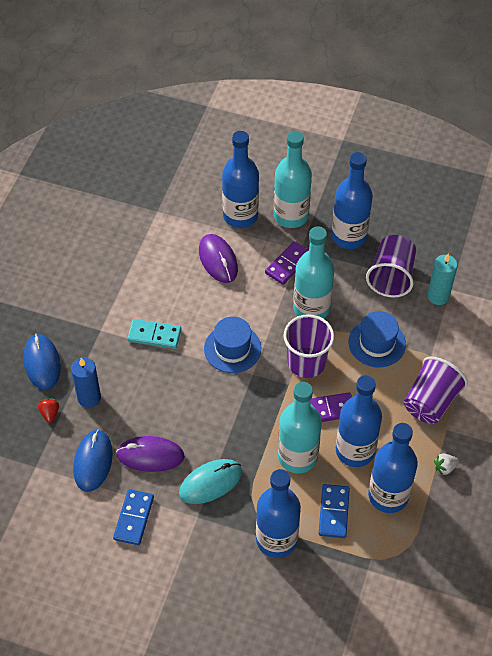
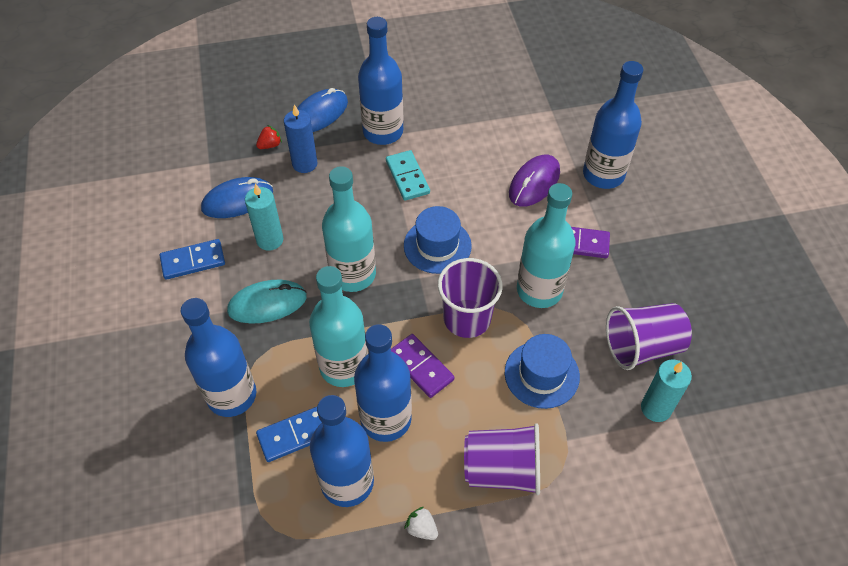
camera: 60 degrees right, 0 degrees up
purple mouse [116,436,185,472] -> turquoise candle [245,184,283,251]
turquoise mouse [179,459,242,504] -> turquoise mouse turned 45 degrees counterclockwise [227,279,307,324]
turquoise bottle [274,131,312,228] -> turquoise bottle moved to [322,166,376,292]
blue bottle [331,152,373,249] -> blue bottle moved to [358,17,403,145]

